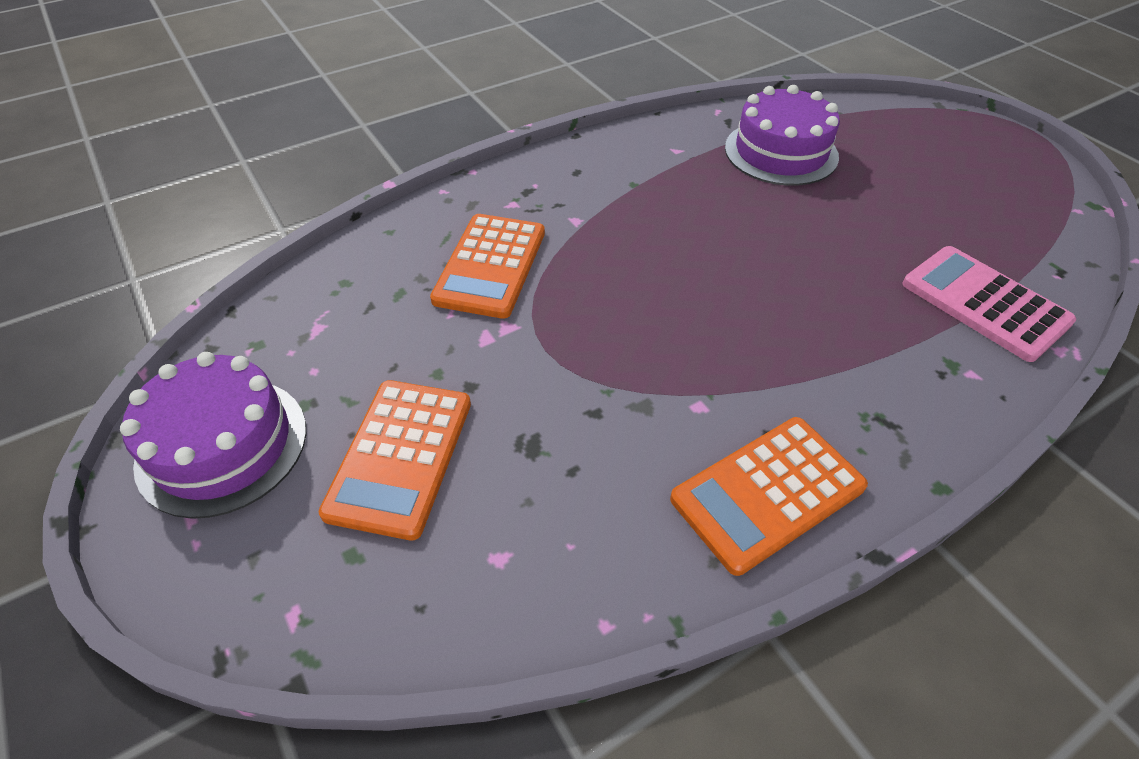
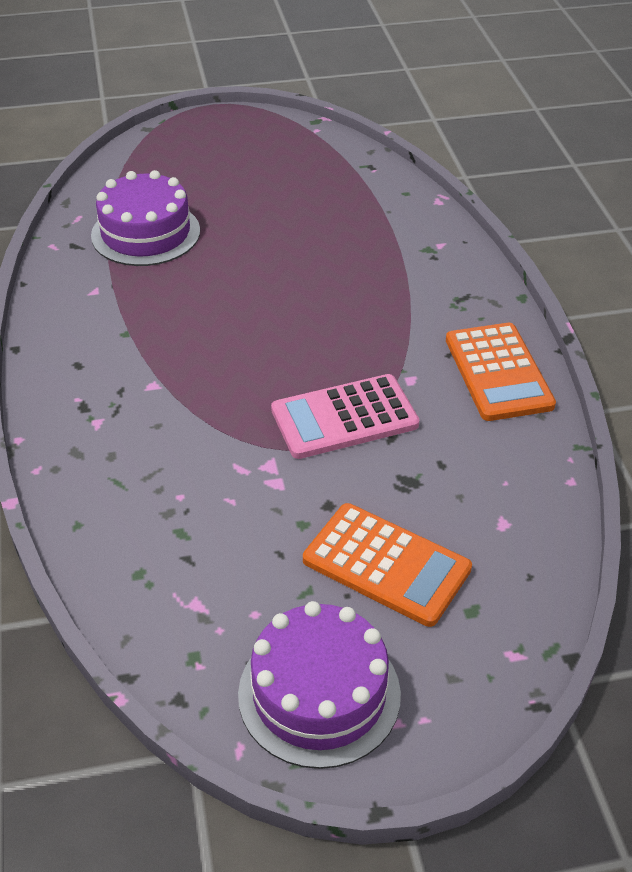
camera: 70 degrees left, 5 degrees down
orange calculator [430,214,545,319] -> none
pink calculator [903,246,1076,362] -> pink calculator moved to [271,374,420,459]

